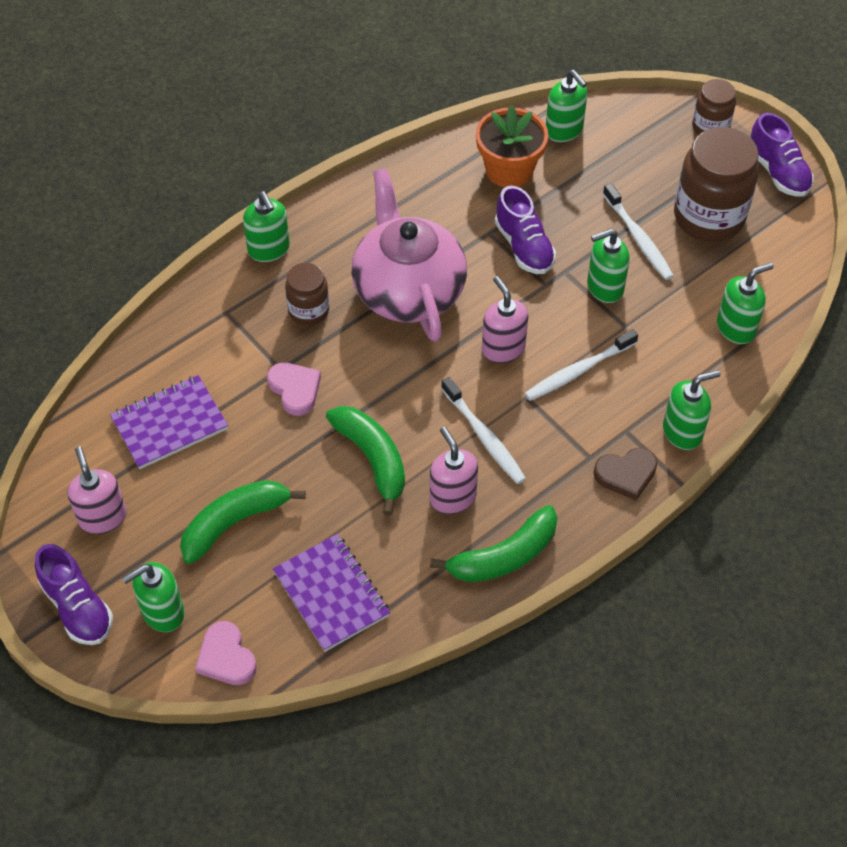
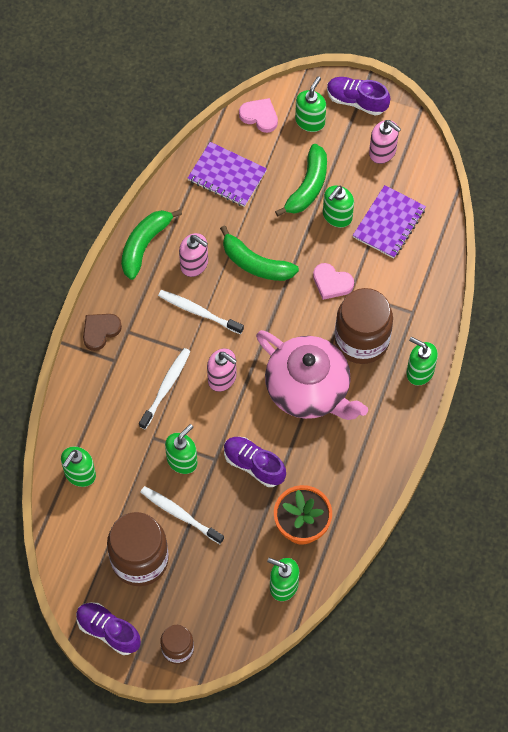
camera: 150 degrees right, 10 degrees up
brown jar [285,263,329,326] -> brown jar [335,288,393,364], size x1.83
green soap dispenser [663,370,720,450] -> green soap dispenser moved to [323,186,354,228]

